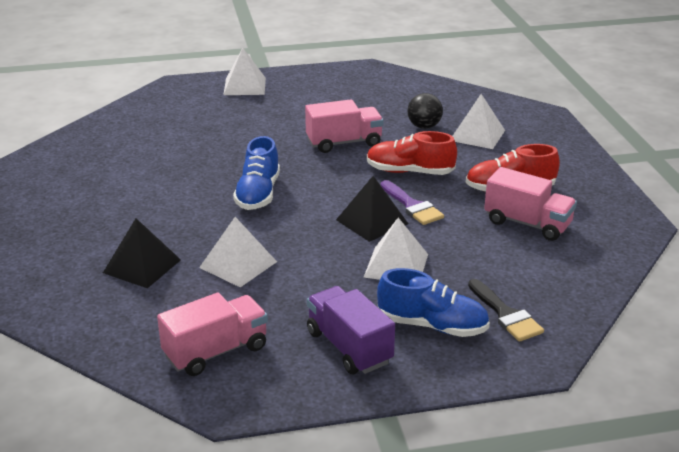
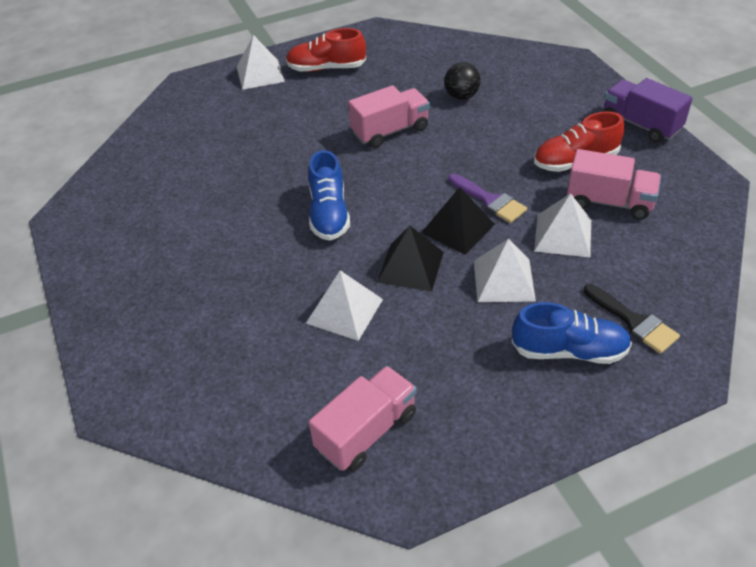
camera: 10 degrees left, 15 degrees up
black pyramid [103,219,181,288] -> black pyramid moved to [377,226,444,292]
purple truck [307,286,395,374] -> purple truck moved to [604,78,693,143]
red shoe [367,131,457,175] -> red shoe moved to [286,28,366,72]
white pyramid [453,94,505,149] -> white pyramid moved to [534,193,591,257]

